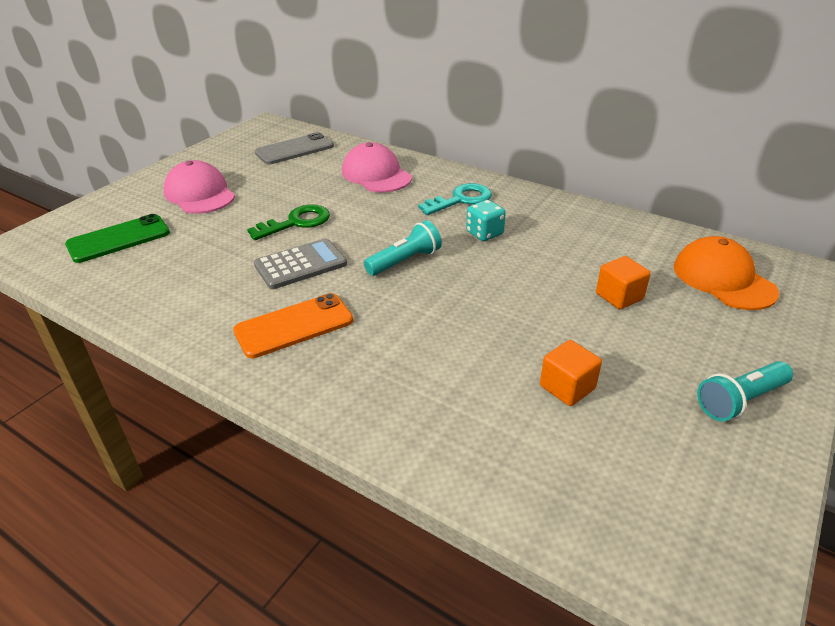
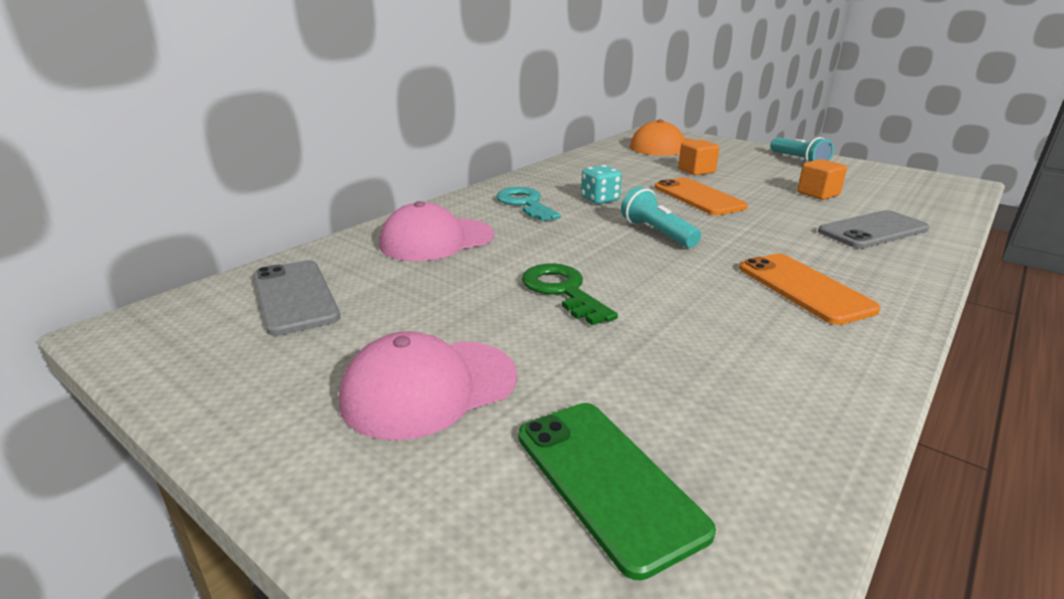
camera: 85 degrees left, 10 degrees down
grey calculator [254,238,347,289] -> none
none -> orange phone [654,178,748,215]
none -> grey phone [818,210,929,249]

